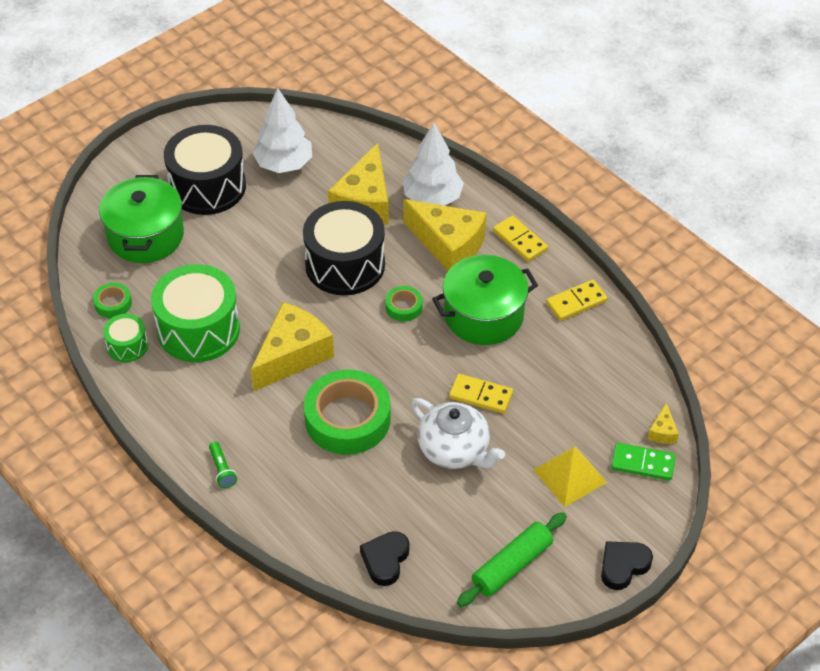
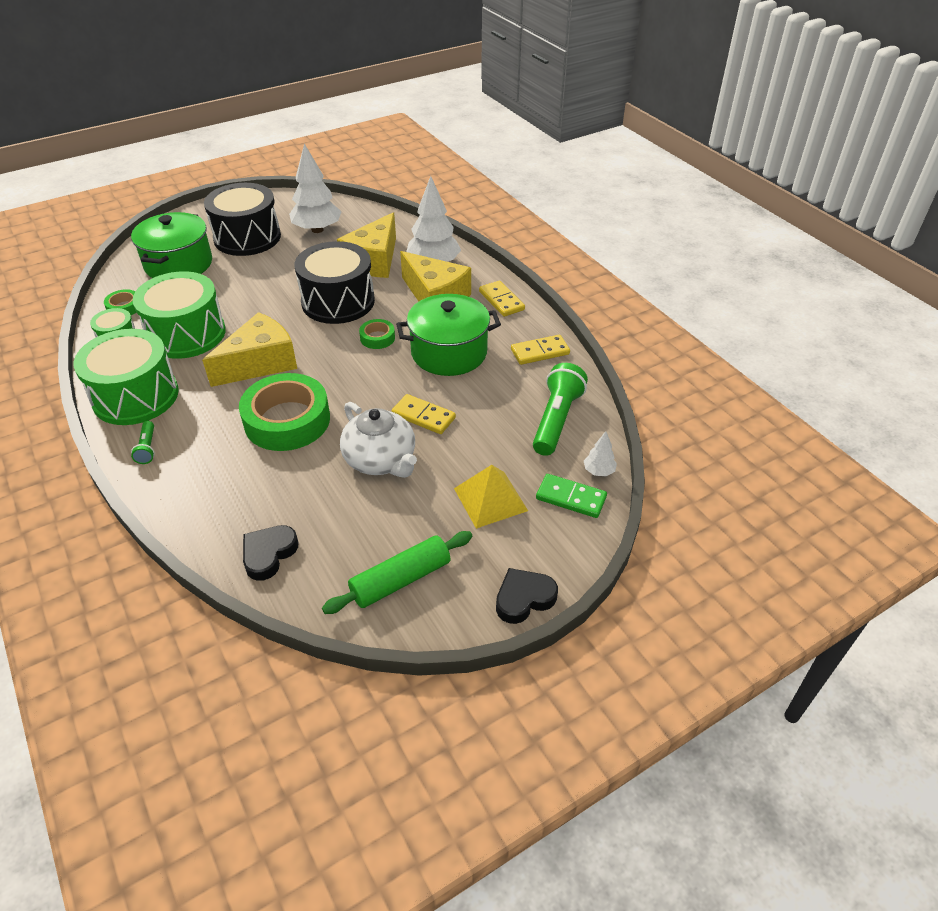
camera: 10 degrees right, 5 degrees down
yellow cheese [647,403,679,444] -> white tree [584,431,617,476]
none -> green drum [74,329,179,425]
none -> green flashlight [533,363,588,456]

